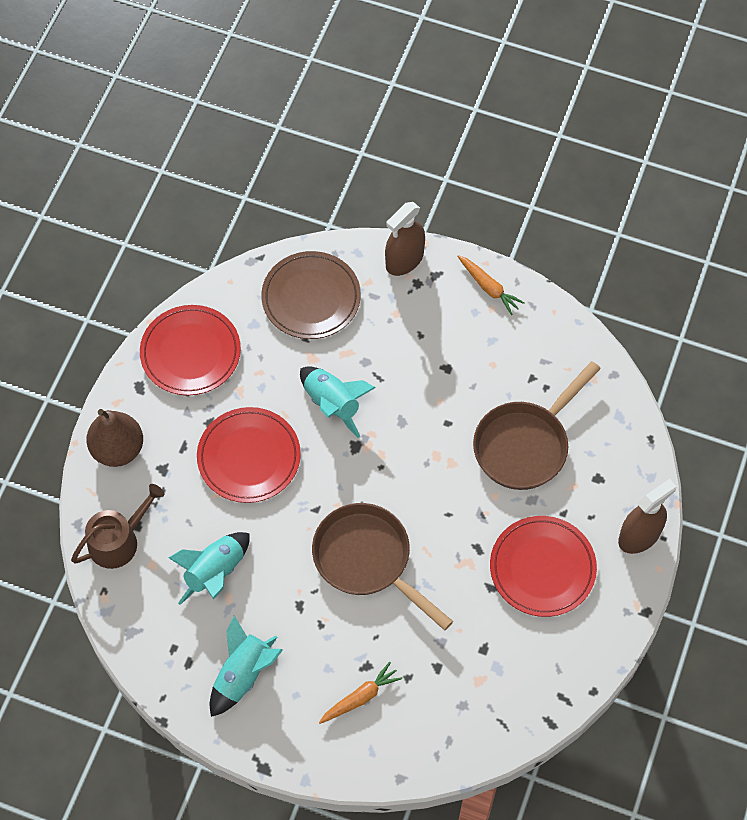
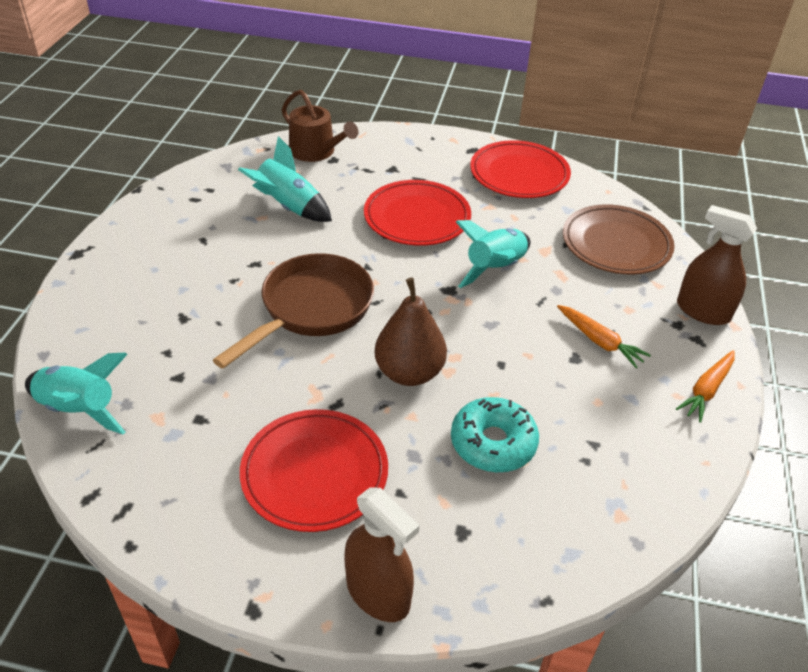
camera: 80 degrees right, 20 degrees down
brown pear [86,409,143,467] -> brown pear moved to [375,278,447,386]
turquoise rocket [210,615,283,717] -> turquoise rocket moved to [25,353,128,434]
orange carrot [319,662,402,724] -> orange carrot moved to [557,305,651,368]
brown pan [473,361,601,490] -> turquoise donut [451,397,539,472]

